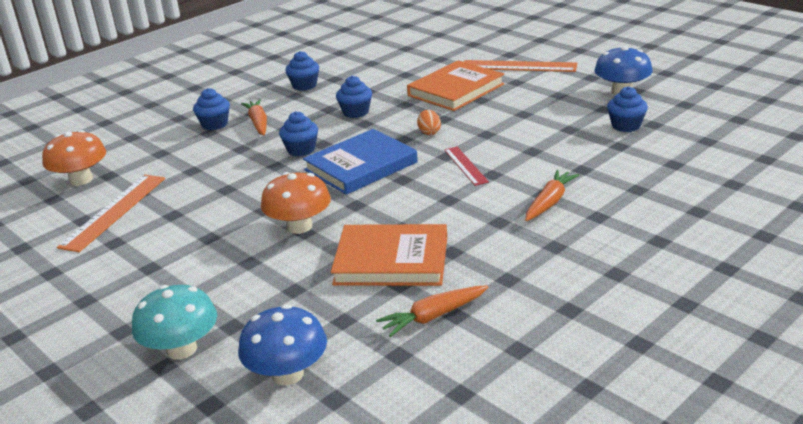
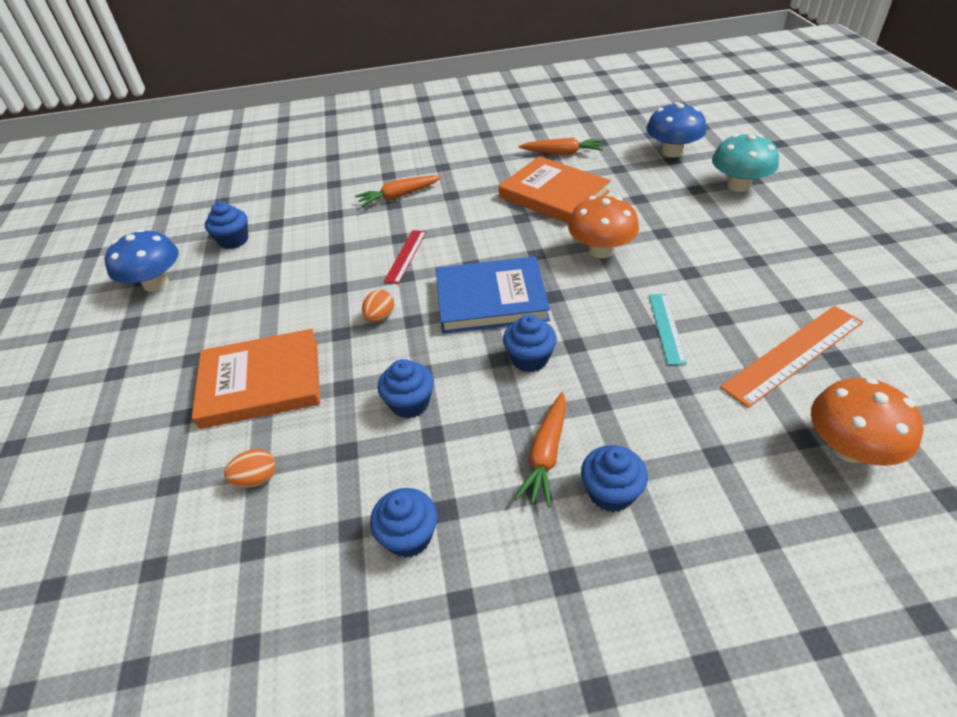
camera: 145 degrees left, 15 degrees up
orange ruler [464,60,577,72] -> none
none -> orange egg [224,449,276,487]
none -> turquoise ruler [649,294,687,365]

